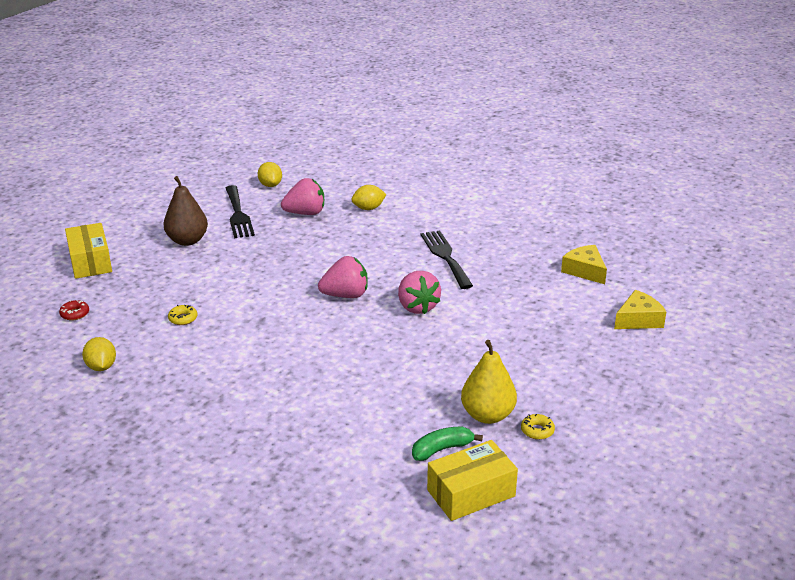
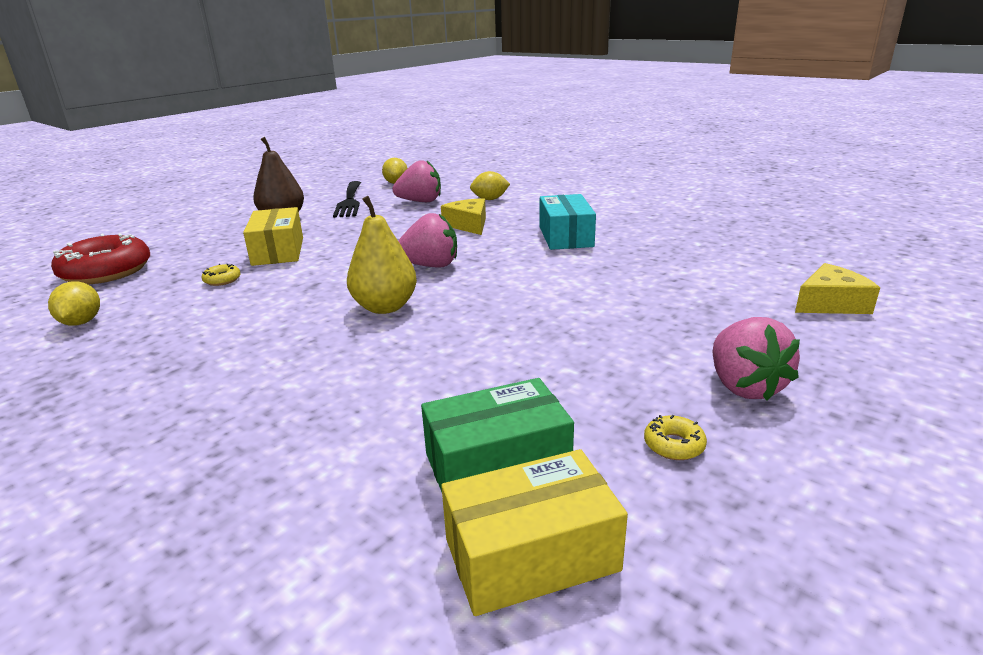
camera: 10 degrees right, 5 degrees down
red donut [59,300,89,320] -> red donut [51,233,150,284], size x2.47
yellow box [65,223,112,279] -> yellow box moved to [243,207,303,266]
pink strawberry [398,271,441,314] -> pink strawberry moved to [713,317,800,400]
green banana [412,426,483,461] -> green box [421,378,574,492]
black fork [421,230,473,289] -> turquoise box [540,194,596,250]
yellow pear [461,340,517,424] -> yellow pear moved to [347,196,417,314]
yellow cheese [561,245,607,284] -> yellow cheese moved to [441,198,486,235]

